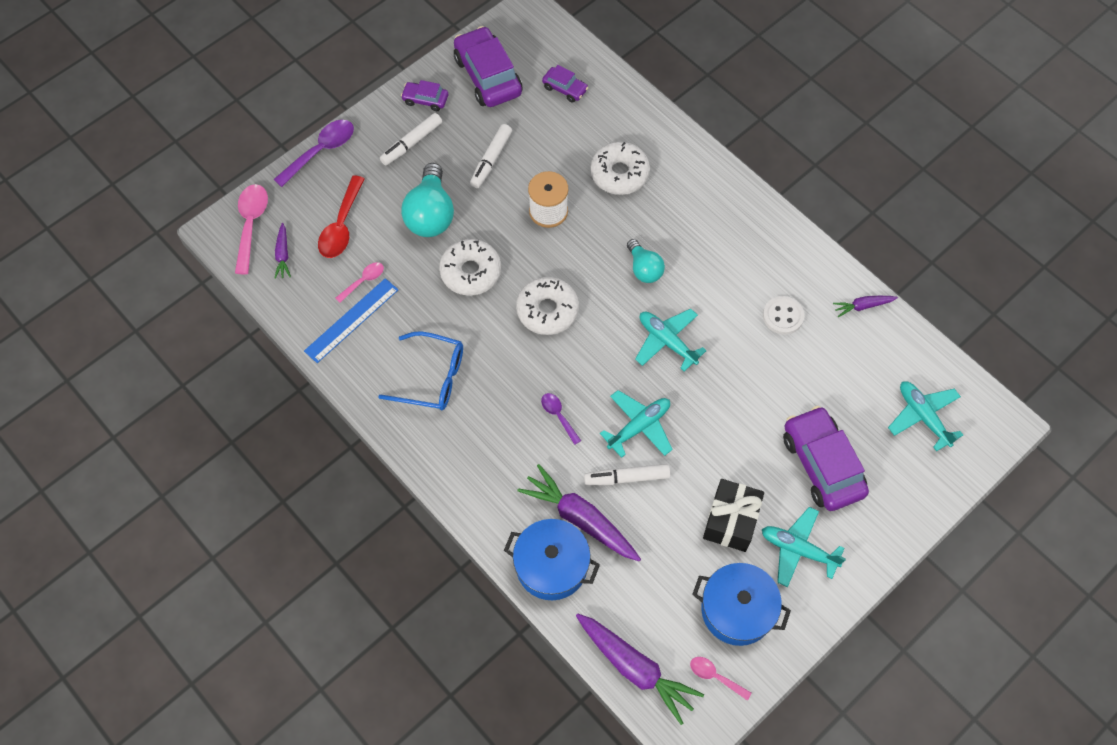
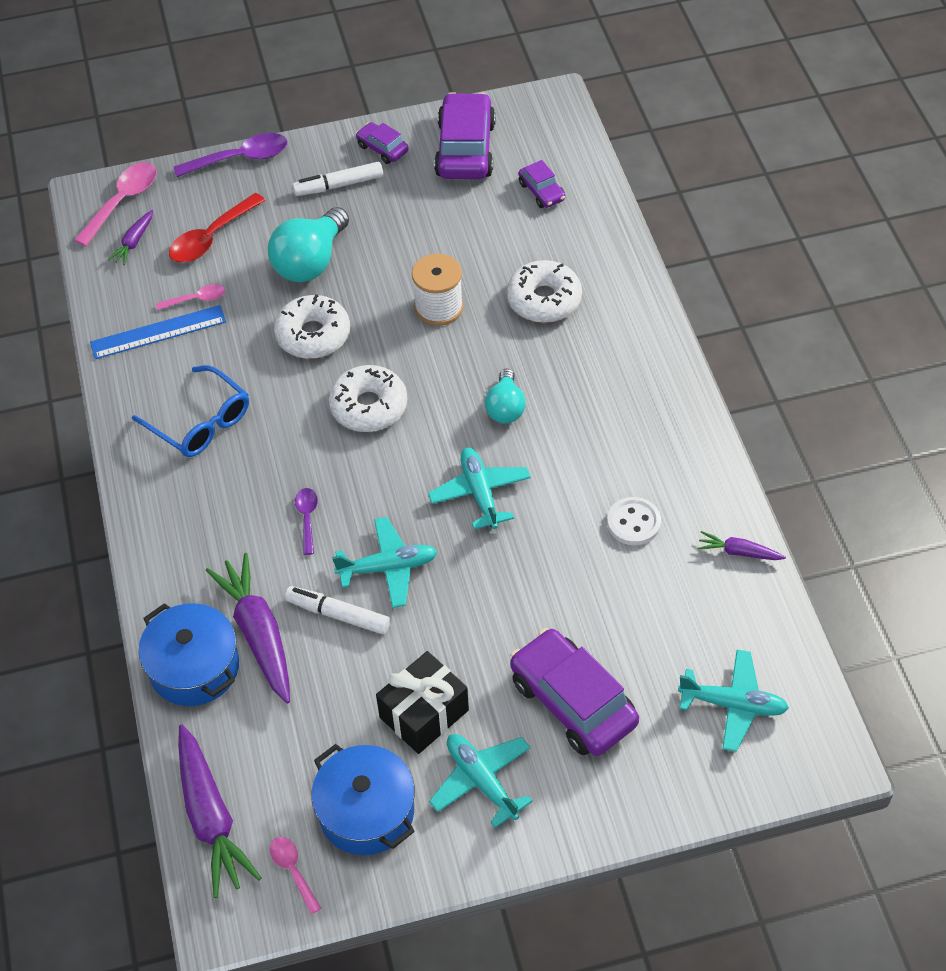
camera: 30 degrees right, 10 degrees down
white marker [470,124,512,188] -> none
purple car [783,406,869,511] -> purple car turned 45 degrees counterclockwise [510,628,639,756]
turquoise plane [888,381,963,451] -> turquoise plane turned 105 degrees clockwise [678,650,789,752]

